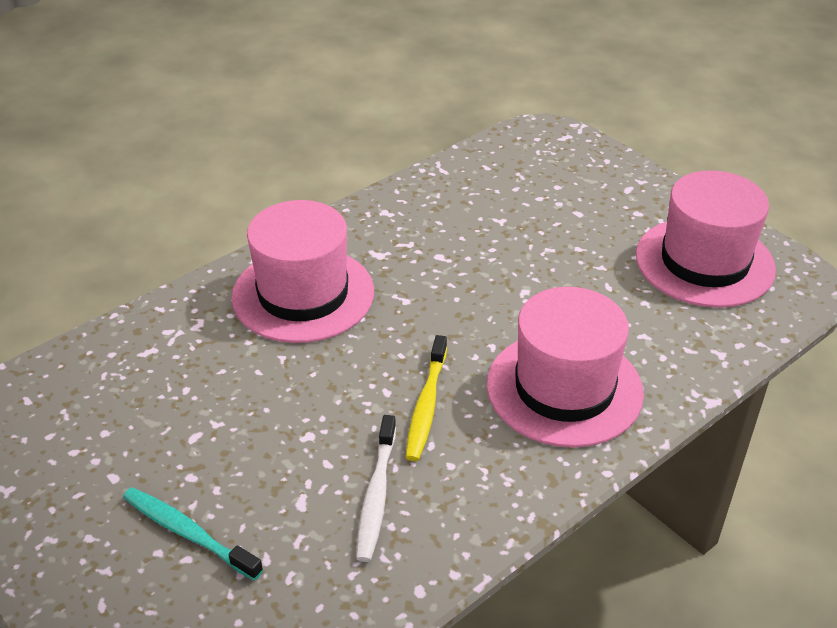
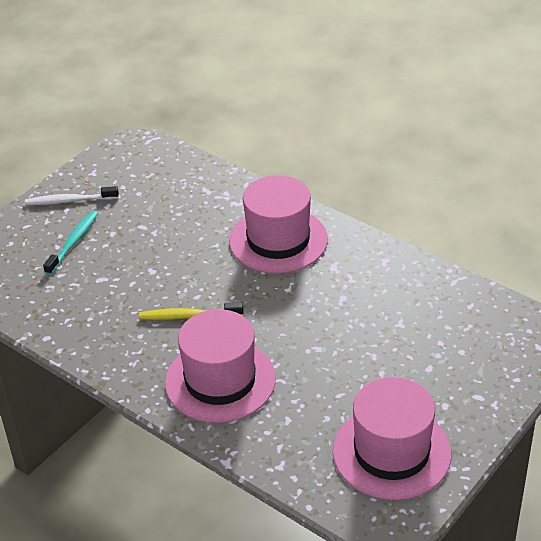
camera: 80 degrees right, 0 degrees up
white toothbrush [356,415,396,562] -> white toothbrush moved to [25,186,119,206]

